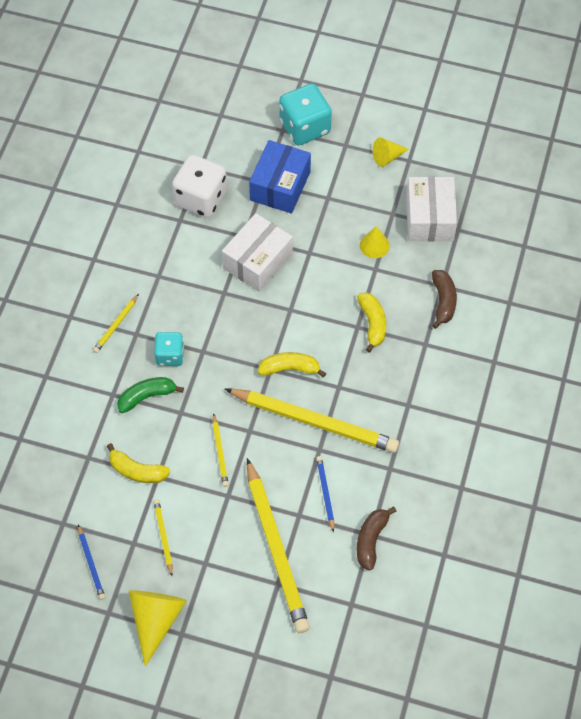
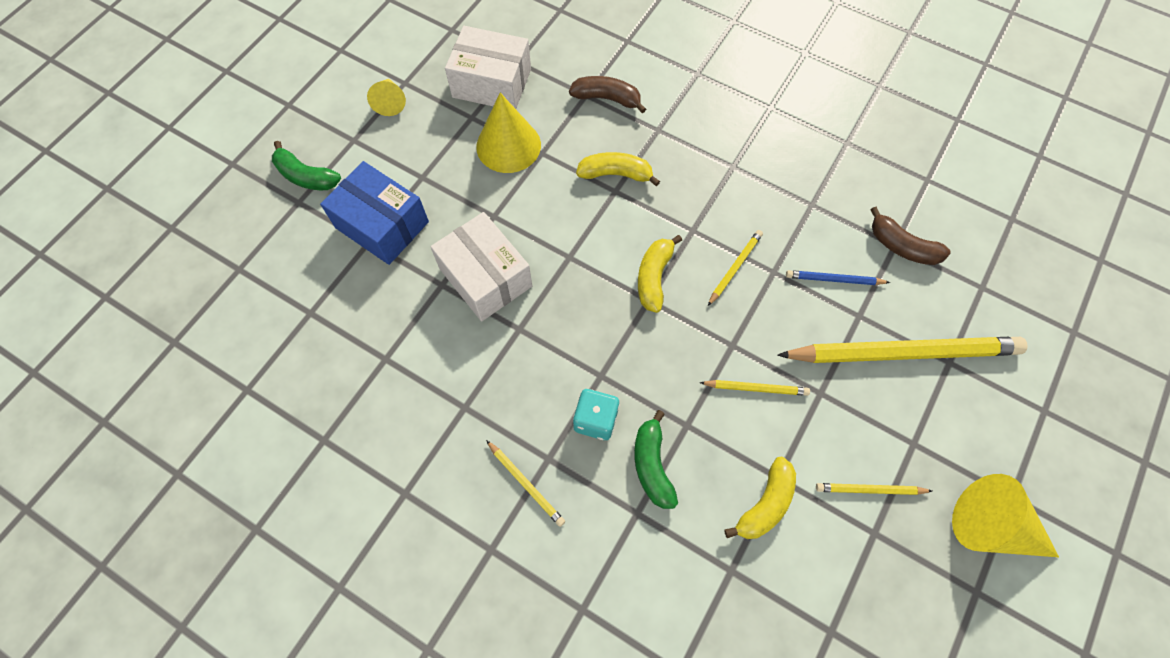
camera: 75 degrees left, 5 degrees up
blue pencil [78,525,105,600] -> none
white dice [172,155,227,218] -> none
yellow pencil [225,389,399,453] -> yellow pencil [708,230,763,306], size x0.44
turquoise dice [279,83,332,145] -> green banana [272,141,341,190]
yellow cone [360,226,390,258] -> yellow cone [476,93,541,173], size x1.73

